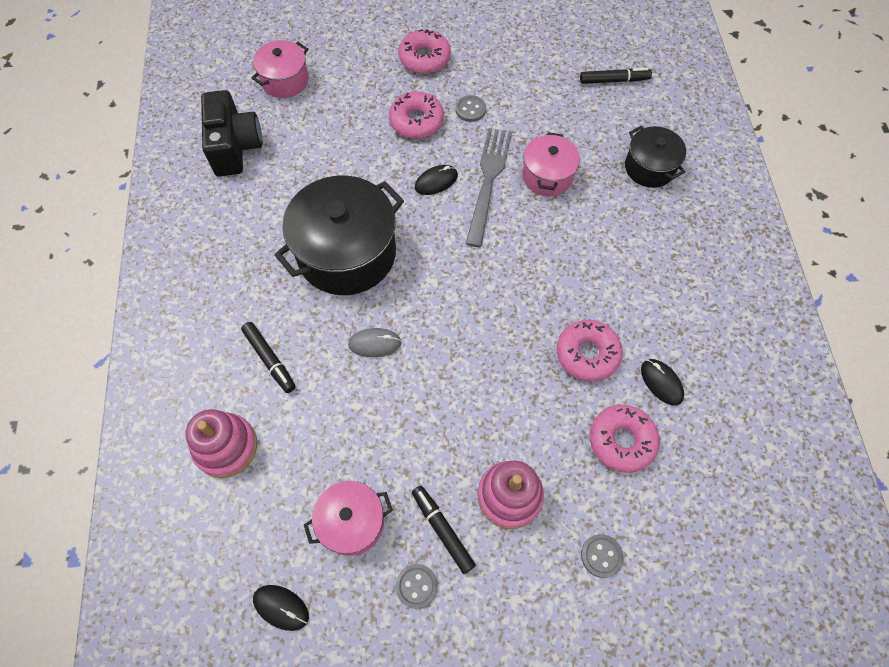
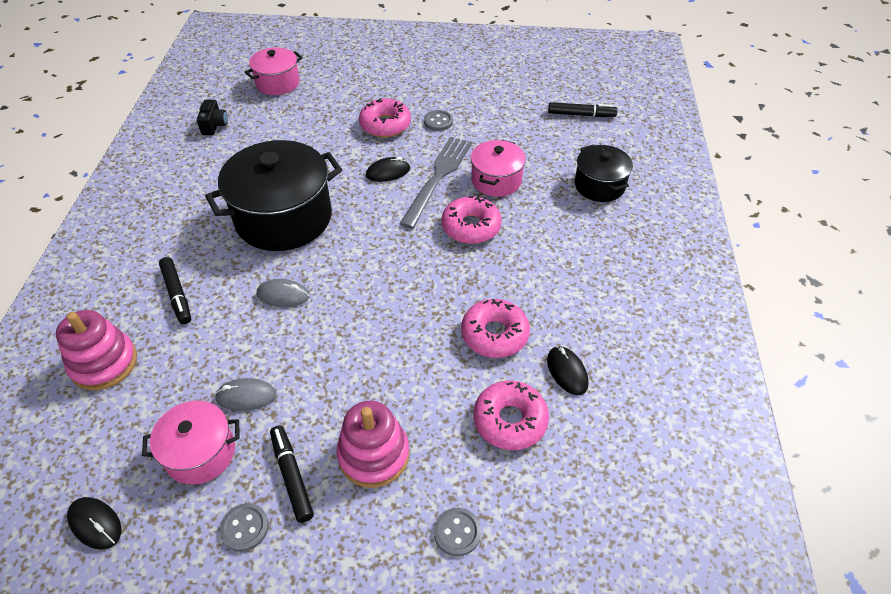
camera: 10 degrees right, 15 degrees down
black camera [201,90,262,177] -> black camera [197,100,228,135], size x0.50
pink donut [398,29,451,74] -> pink donut moved to [442,196,502,244]
none -> grey mouse [215,378,276,411]

